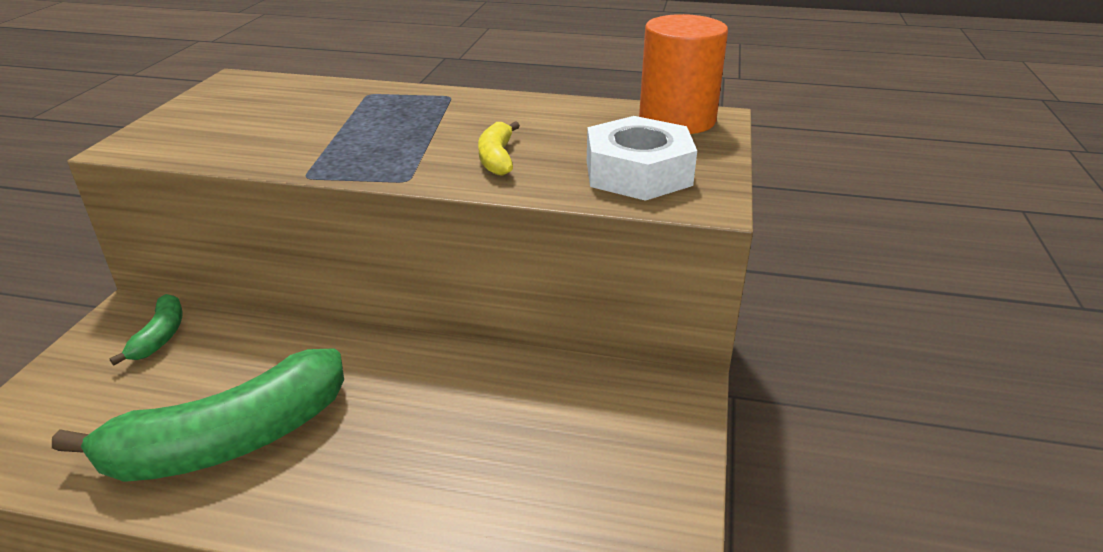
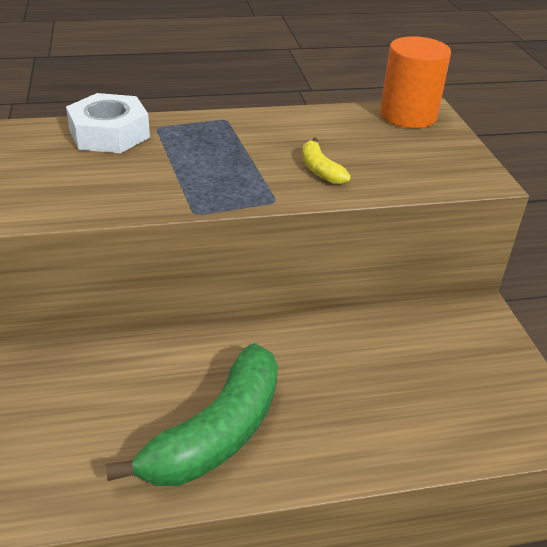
camera: 25 degrees left, 5 degrees up
green banana [109,294,183,365] -> none
white nut [587,116,697,201] -> white nut moved to [66,93,150,153]

